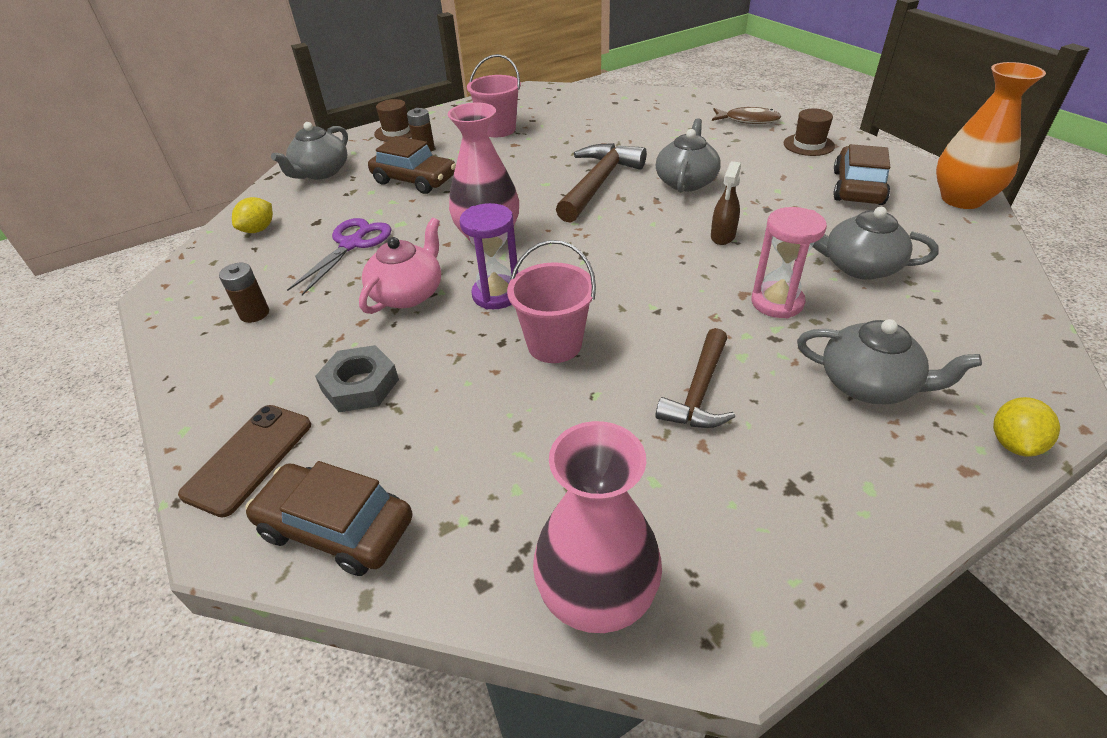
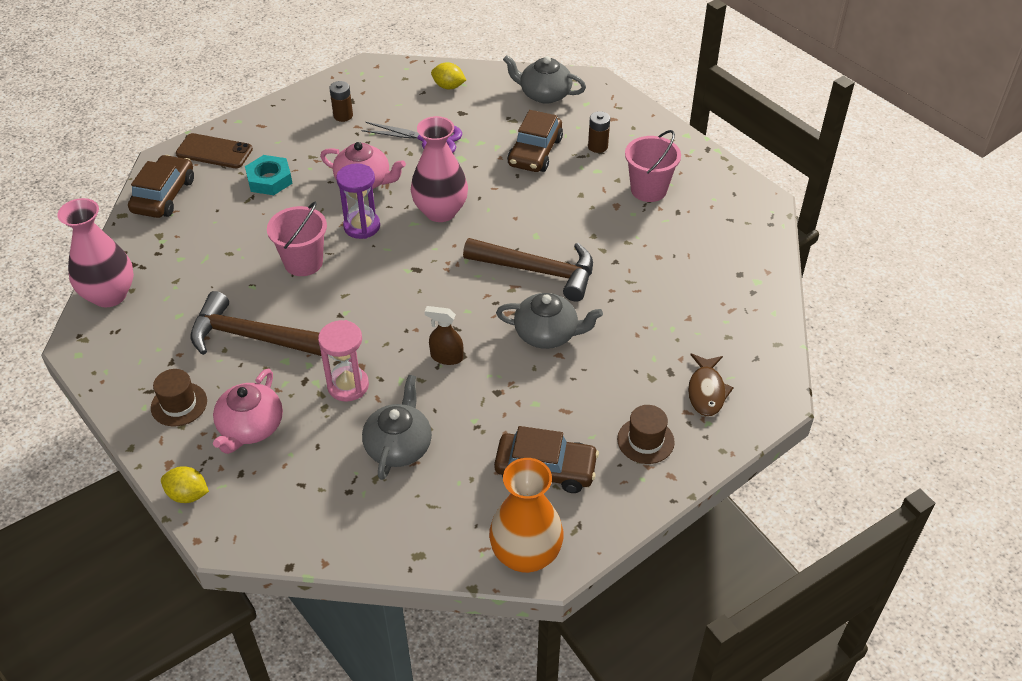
camera: 80 degrees right, 5 degrees up
grey nut [315,345,399,412] -> turquoise nut [245,155,293,195]
brown hat [374,99,411,142] -> brown hat moved to [151,369,207,426]
brown hammer [655,328,735,428] -> brown hammer [190,291,321,356], size x1.52
grey teapot [797,319,982,405] -> pink teapot [213,369,283,454]

